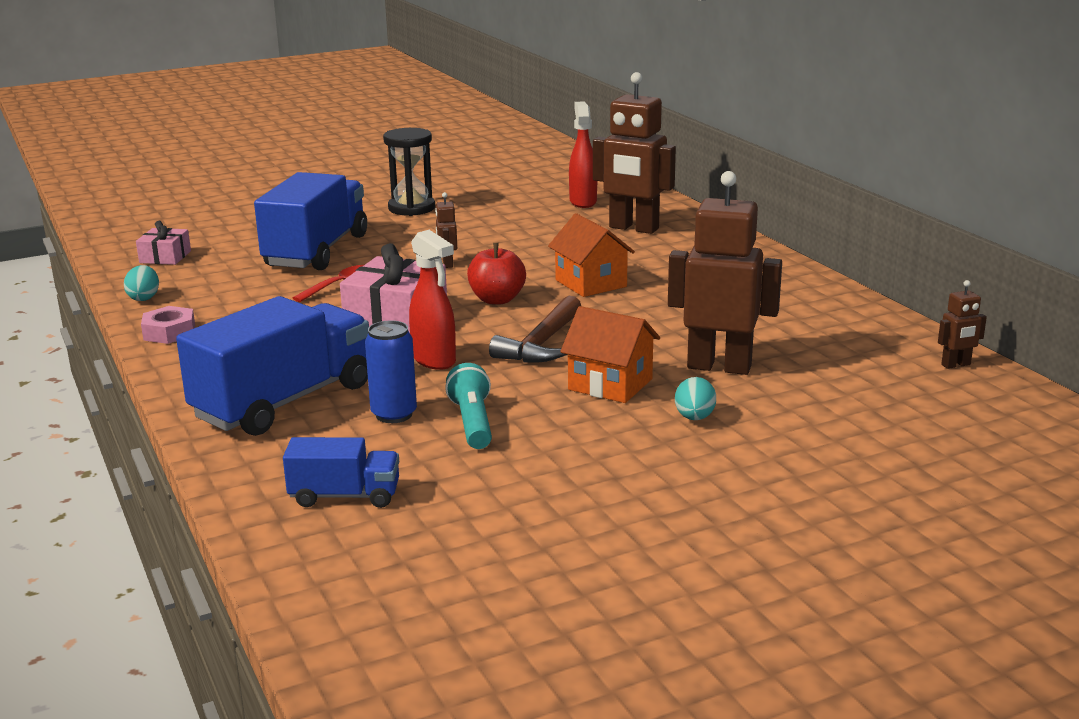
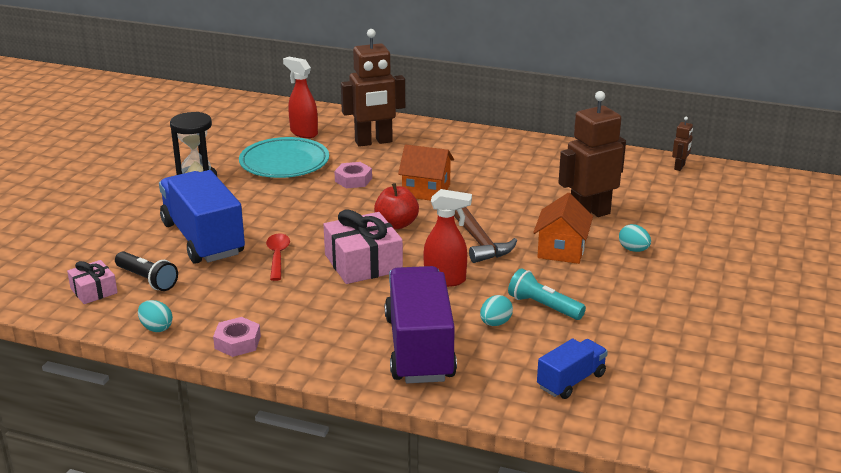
camera: 45 degrees left, 5 degrees up
blue truck [176,296,369,436] -> purple truck [385,266,457,383]
blue can [365,320,417,423] -> turquoise egg [480,295,513,326]
brown robot [435,192,457,268] -> none
orange house [560,306,660,403] -> orange house turned 60 degrees counterclockwise [533,193,593,264]
none -> black flashlight [115,252,178,291]
none -> turquoise plate [239,137,329,178]
none -> pink nut [334,162,372,188]

